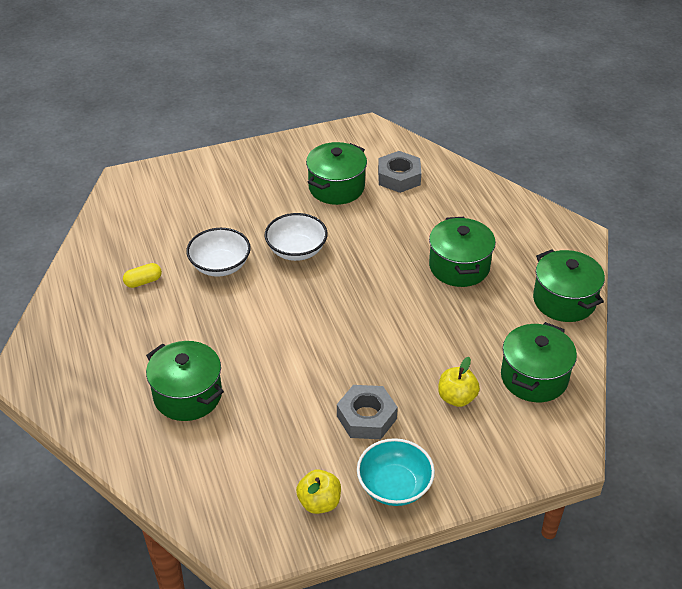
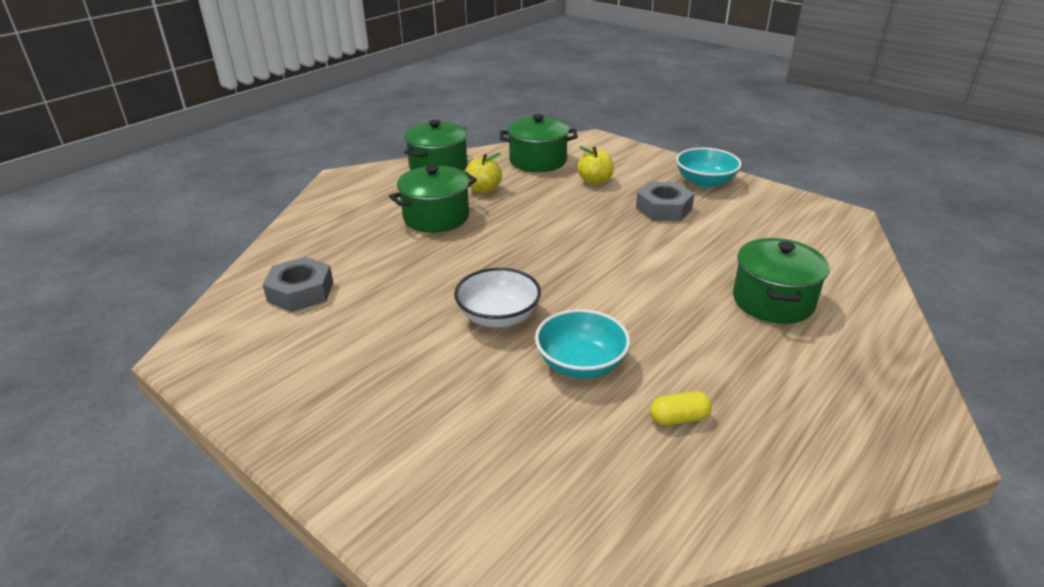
camera: 120 degrees left, 10 degrees down
yellow capsule [123,263,162,288] -> yellow capsule turned 45 degrees counterclockwise [650,391,712,426]
white bowl [186,228,251,277] -> turquoise bowl [535,309,630,378]
yellow apple [296,469,341,514] -> yellow apple moved to [466,153,502,193]
green pot [306,142,367,205] -> none

